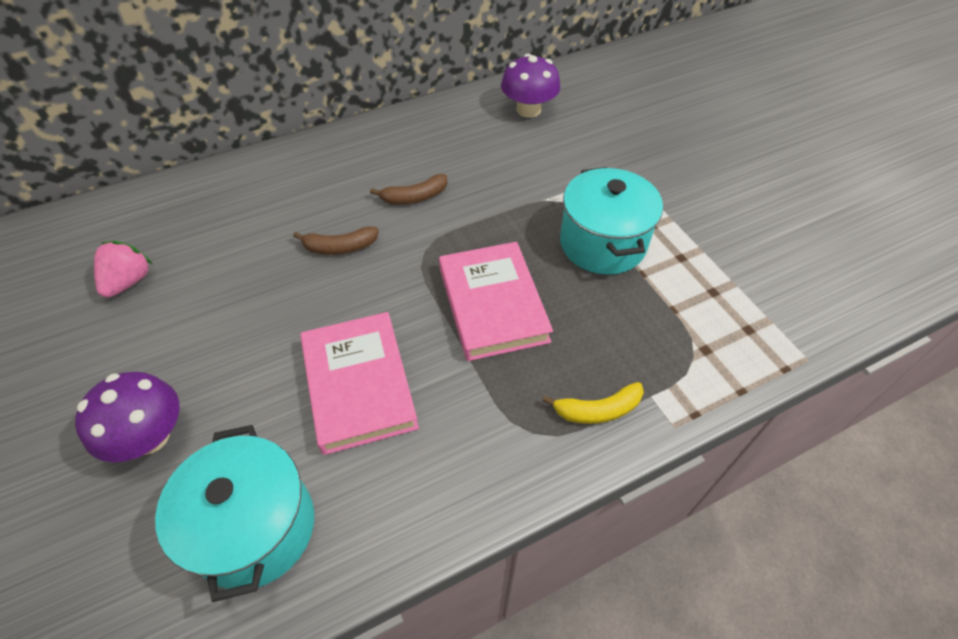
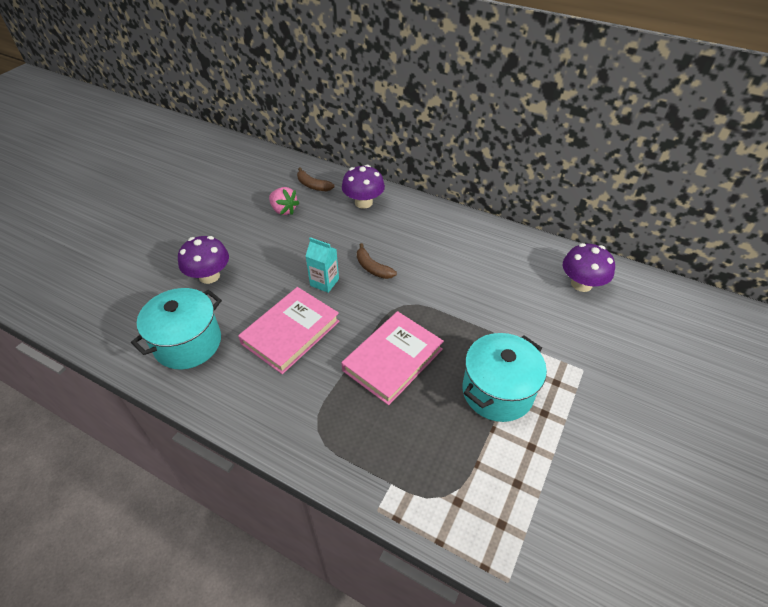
camera: 55 degrees right, 5 degrees down
pink strawberry [94,241,152,298] -> pink strawberry turned 60 degrees clockwise [269,187,299,215]
brown banana [370,174,447,205] -> brown banana moved to [297,167,335,191]
yellow banana [543,382,644,424] -> none
none -> turquoise carton [306,237,339,293]
none -> purple mushroom [342,165,385,209]

